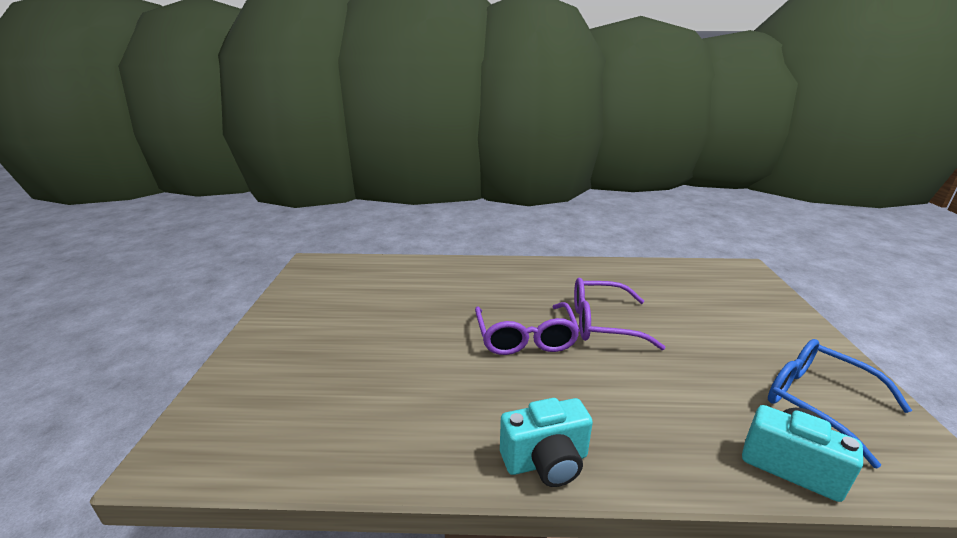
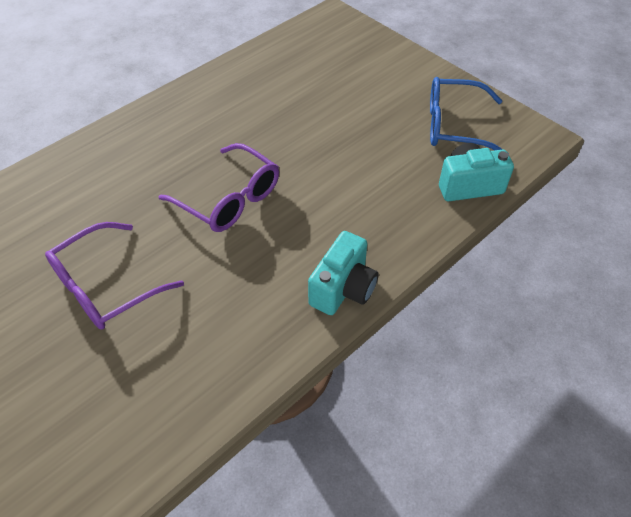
camera: 45 degrees left, 25 degrees up
purple glasses [574,278,666,350] -> purple glasses moved to [45,222,184,330]

